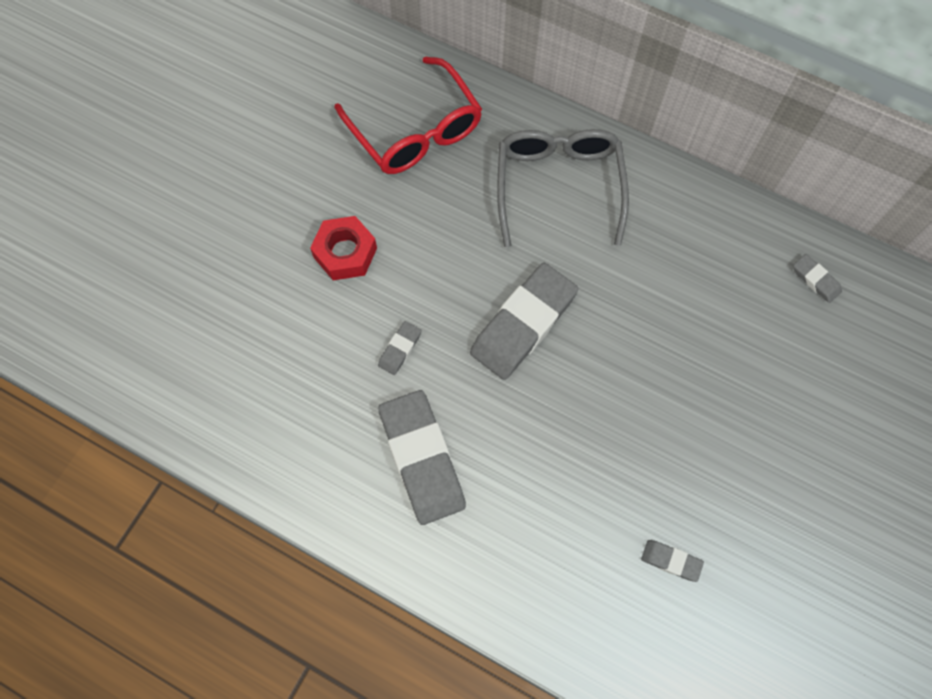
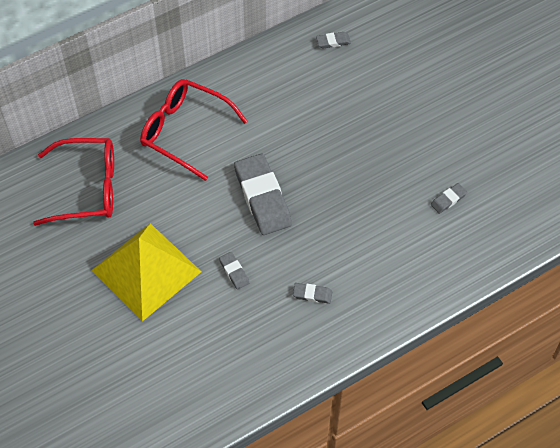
camera: 60 degrees left, 10 degrees down
red nut [310,216,377,280] -> yellow pyramid [91,223,201,322]
grey eraser [378,390,466,525] -> grey eraser [293,283,332,304], size x0.44
grey glasses [497,129,629,247] -> red glasses [140,79,248,181]

